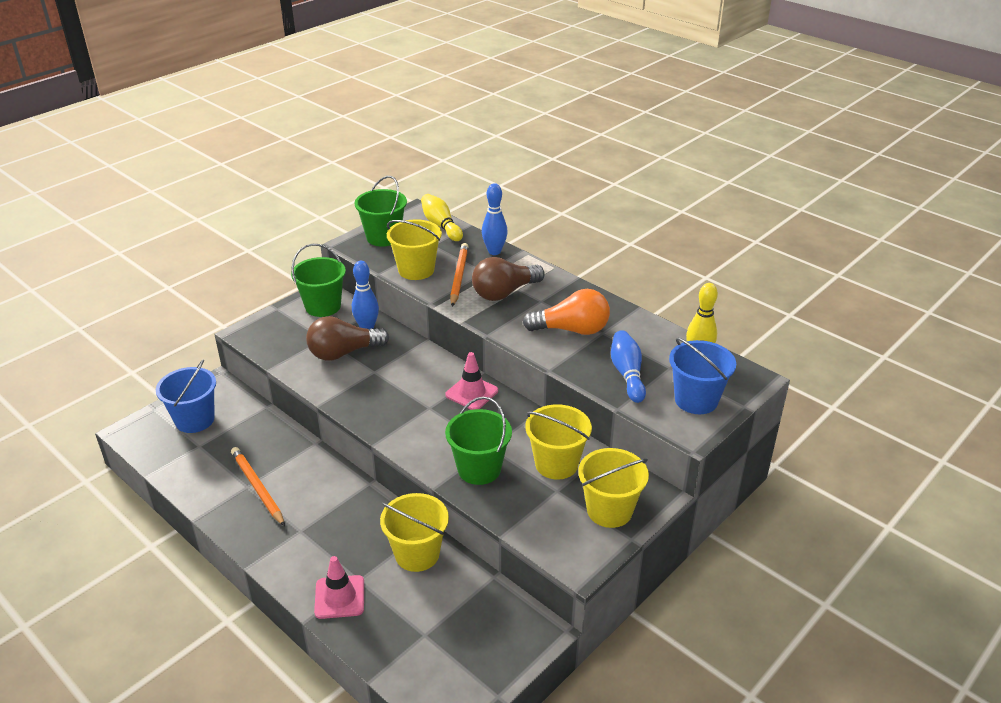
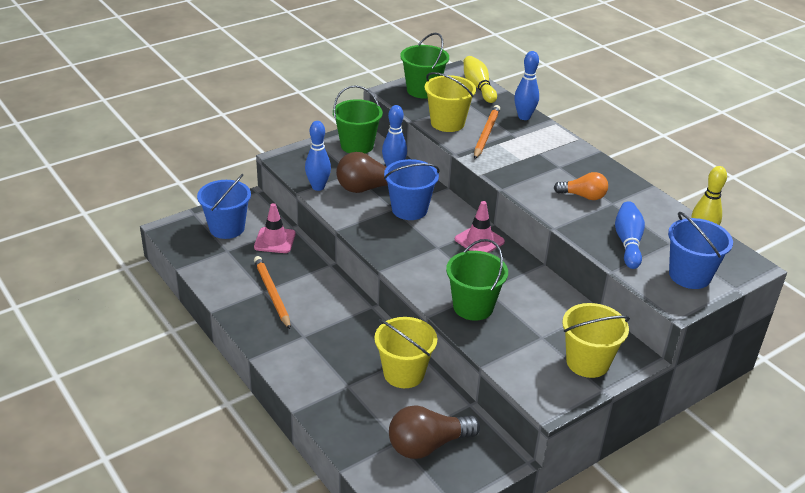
camera: 10 degrees right, 0 degrees up
pink traffic cone [314,556,364,619] -> pink traffic cone moved to [254,203,296,253]
brown light bulb [472,257,545,301] -> brown light bulb moved to [389,405,480,459]
orange light bulb [523,289,610,335] -> orange light bulb [554,172,608,200], size x0.65
yellow bucket [525,404,592,480] -> none
none -> blue bowling pin [305,121,331,191]
none -> blue bucket [384,159,440,220]

